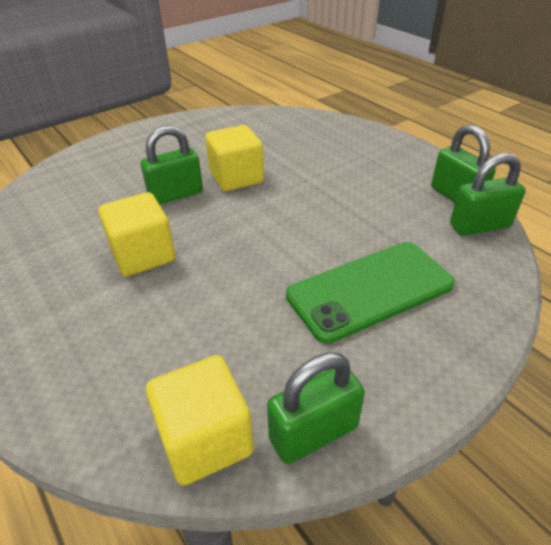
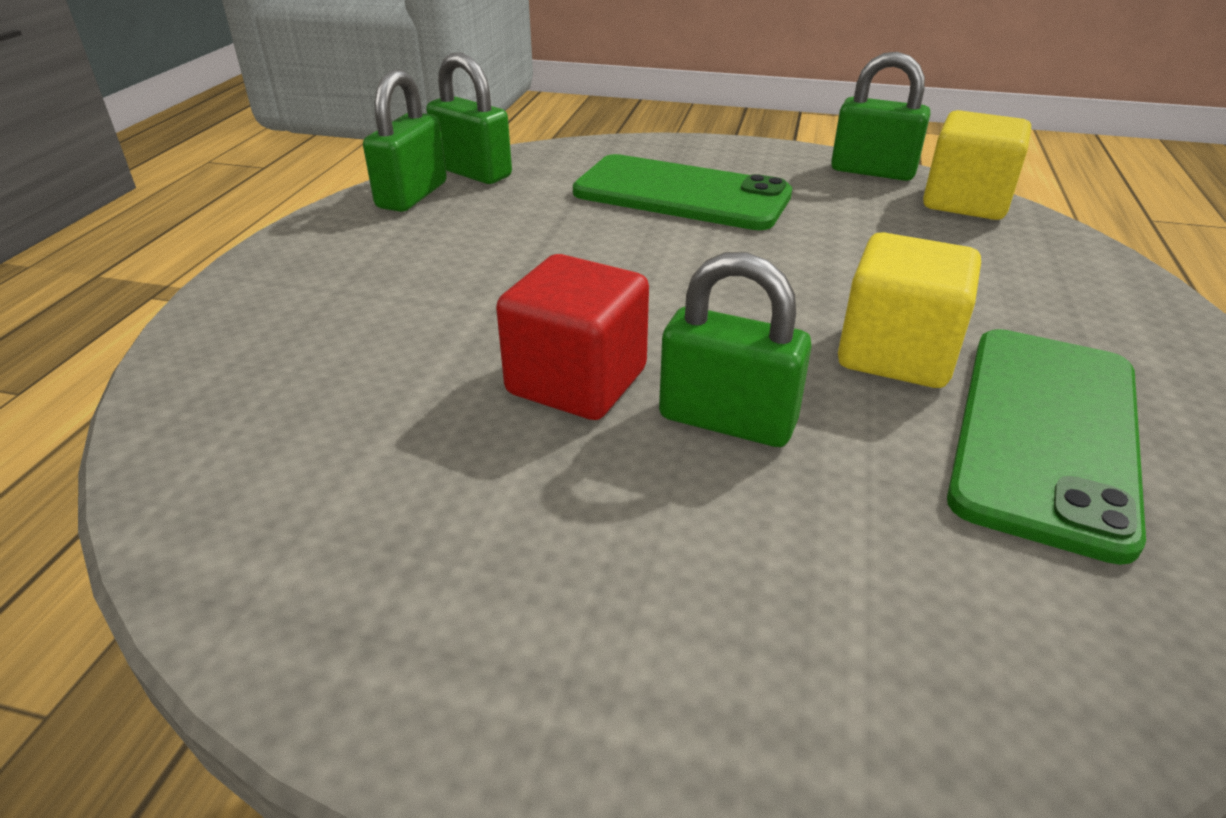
camera: 130 degrees left, 5 degrees down
yellow cube [205,125,264,191] -> red cube [496,254,649,420]
none -> green phone [947,329,1146,565]

